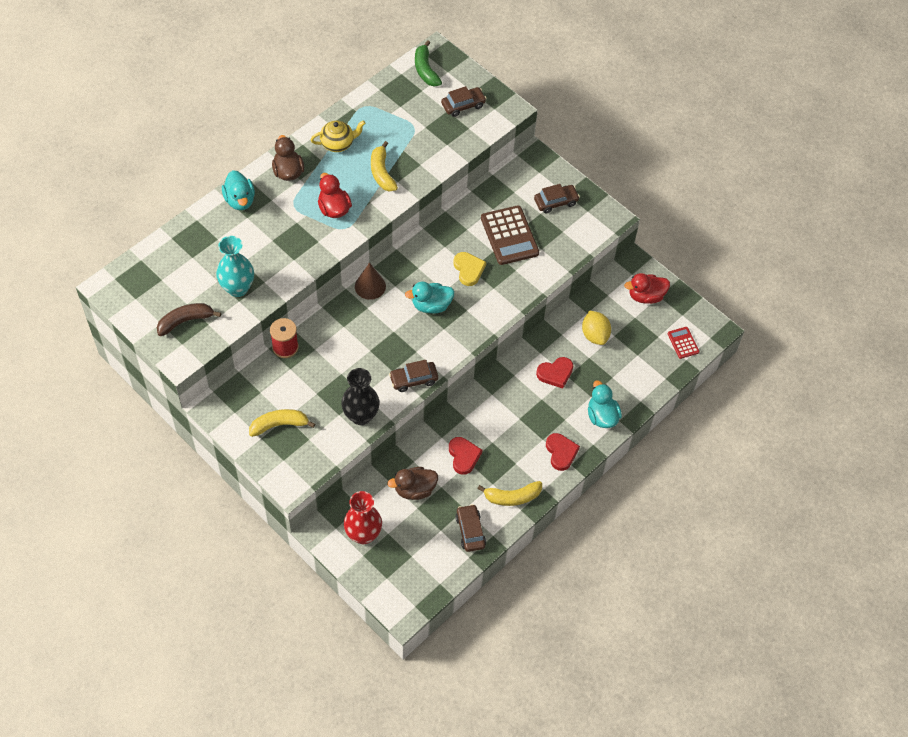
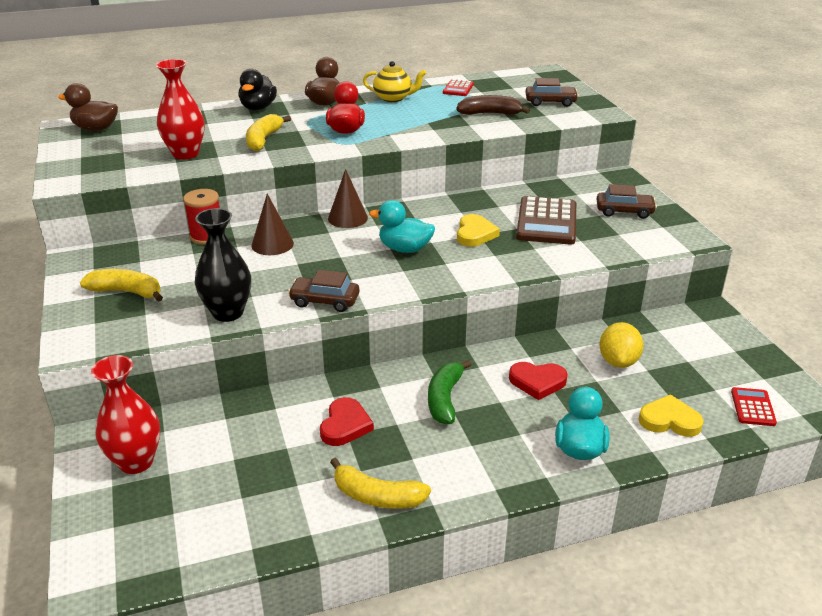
camera: 30 degrees right, 25 degrees down
brown banana [157,303,221,336] -> brown banana moved to [457,95,530,115]
turquoise vase [216,236,254,297] -> red vase [156,59,205,159]
turquoise duck [222,170,255,210] -> black duck [238,69,277,111]
yellow banana [371,141,398,192] -> yellow banana moved to [246,114,291,151]
brown duck [387,467,438,500] -> brown duck moved to [58,83,118,131]
green banana [415,40,442,87] -> green banana moved to [428,360,472,424]
brown car [455,504,486,552] -> none
red heart [546,433,580,471] -> none
red duck [624,273,670,304] -> none
none -> brown cone [251,194,294,255]
none -> red calculator [443,79,474,96]
none -> yellow heart [639,394,704,437]

